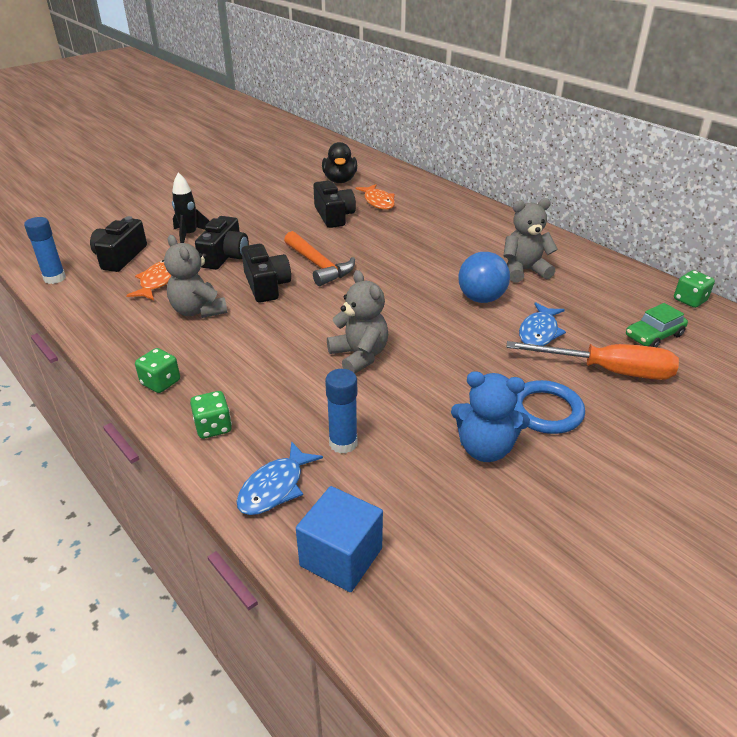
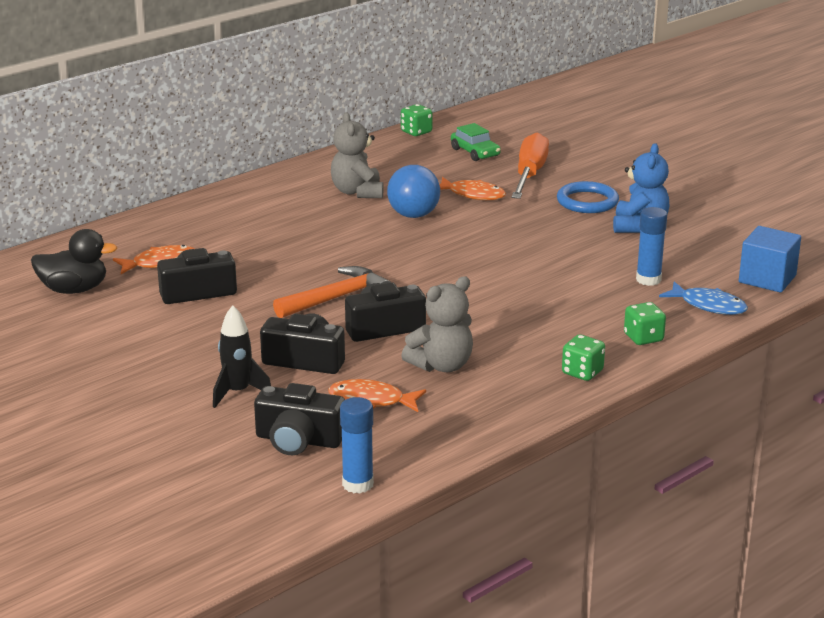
camera: 90 degrees left, 10 degrees down
grey teddy bear [327,270,388,374] -> none
blue fish [519,302,566,346] -> orange fish [439,177,506,200]

